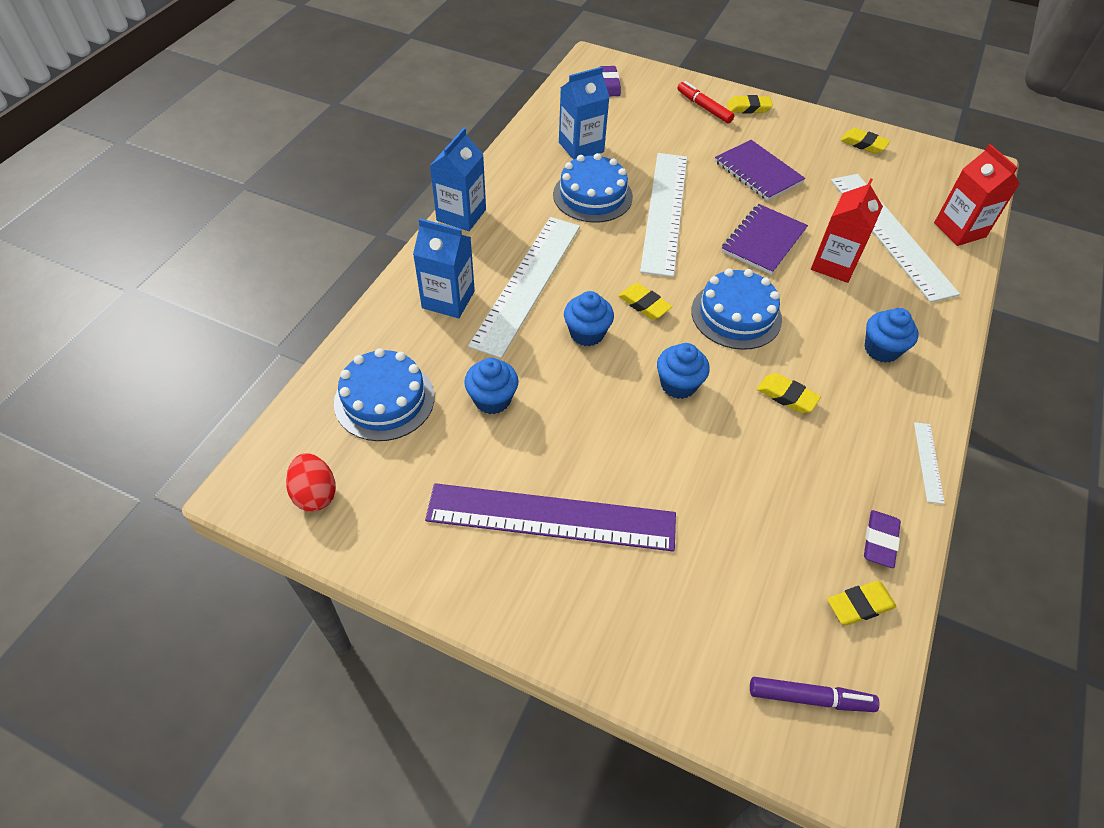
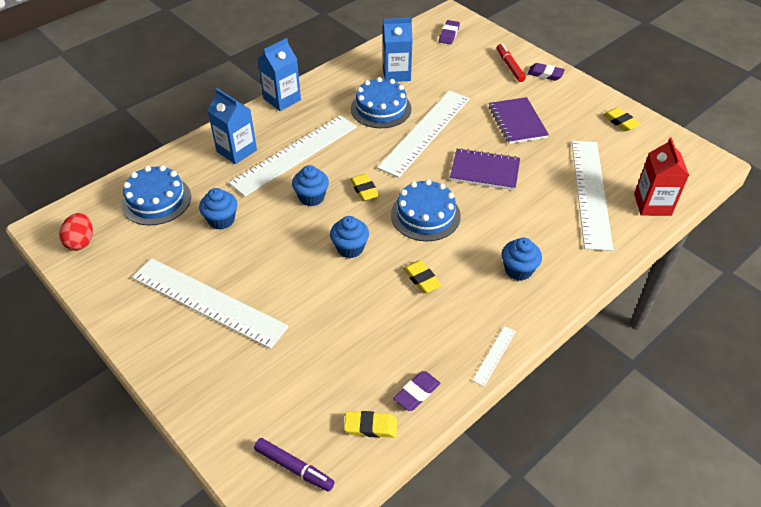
camera: 25 degrees right, 5 degrees down
purple ruler [425,483,676,552] -> white ruler [132,258,289,349]
purple notebook [722,204,808,275] -> purple notebook turned 45 degrees clockwise [450,148,520,190]
yellow eraser [727,95,773,114] -> purple eraser [527,63,565,81]
red carton [811,178,883,283] -> none

